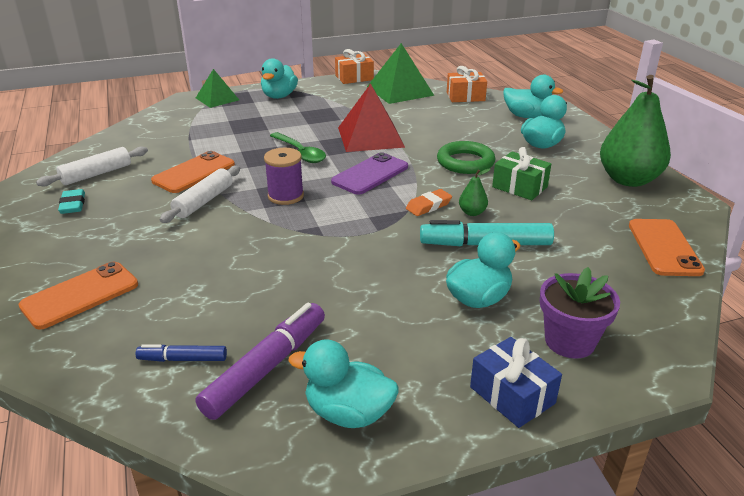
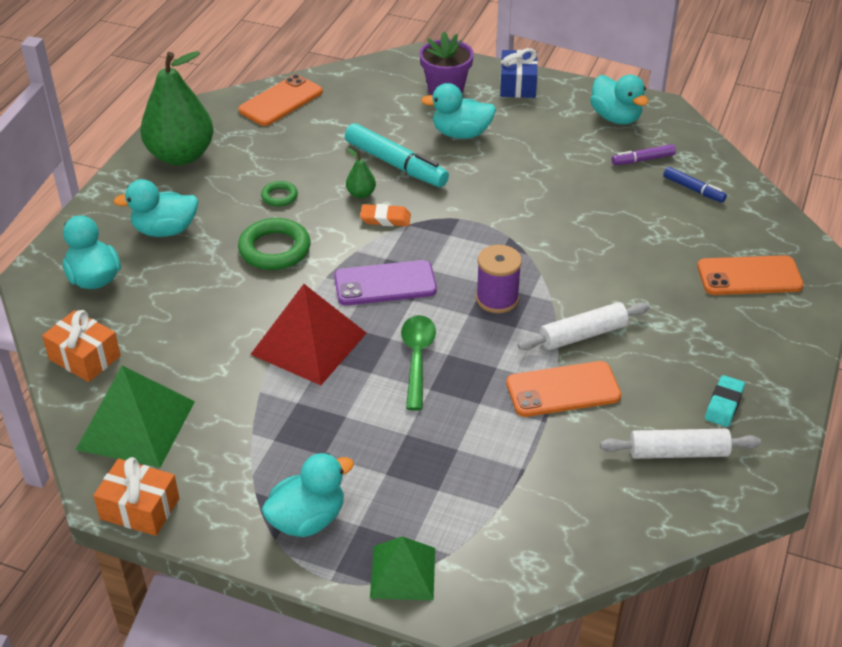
camera: 140 degrees left, 10 degrees up
purple marker [196,303,325,420] -> purple marker [612,144,676,165], size x0.54
green gift [492,147,551,200] -> green ring [261,181,298,207]

